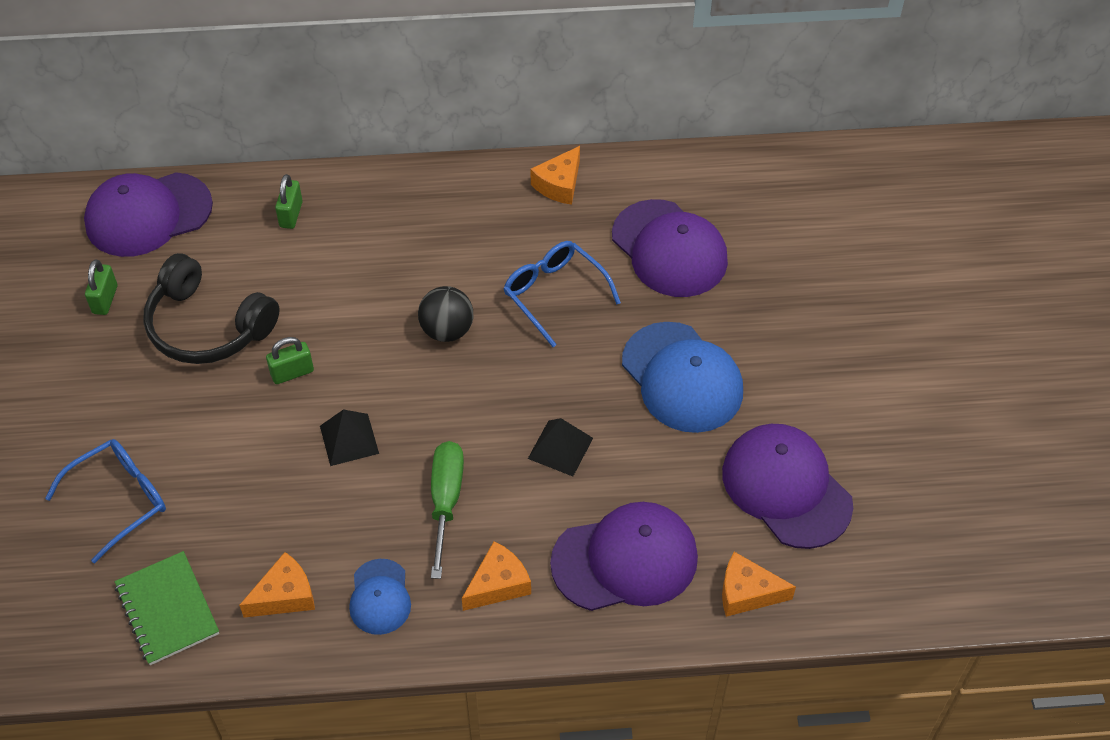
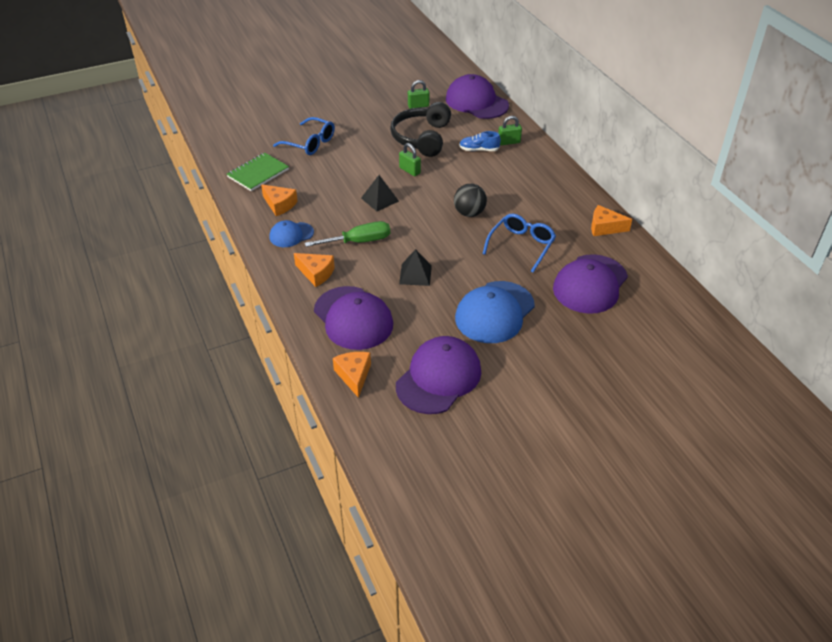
camera: 70 degrees right, 10 degrees down
none -> blue shoe [459,131,501,151]

